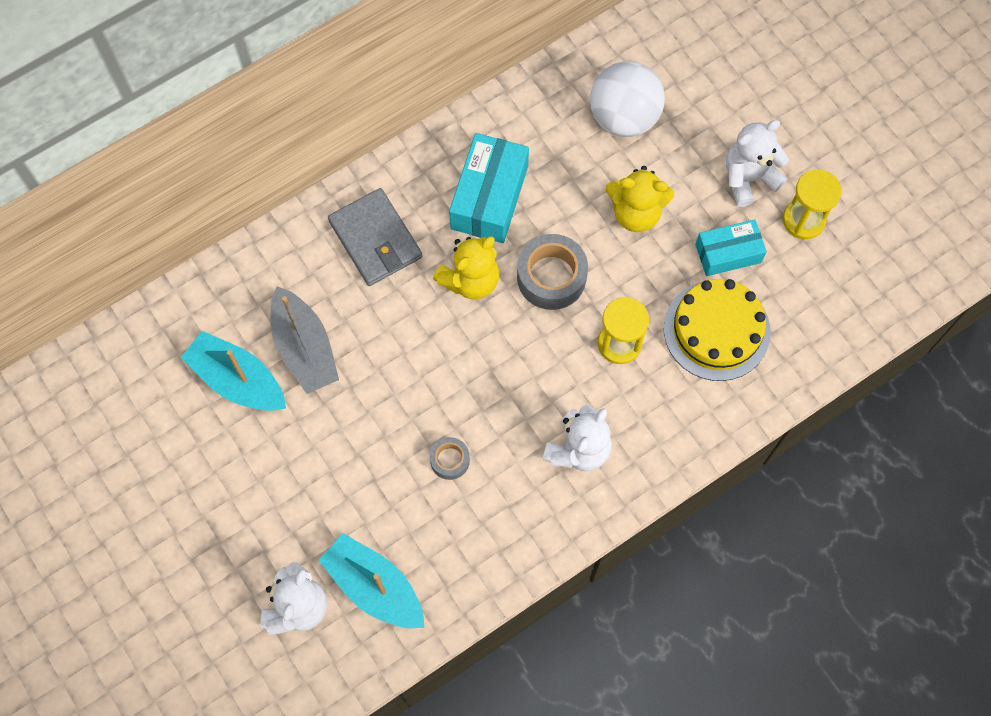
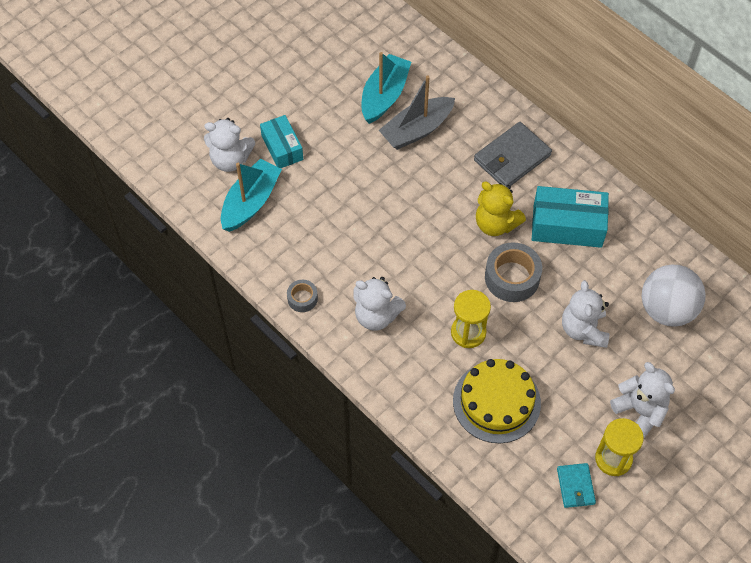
camera: 80 degrees right, 10 degrees down
grey tape [430,437,470,480] -> grey tape moved to [287,280,318,312]
yellow teddy bear [606,166,674,232] -> white teddy bear [562,280,610,348]
turquoise box [695,219,767,276] -> turquoise box moved to [260,115,303,168]
none -> turquoise wallet [557,463,596,508]

